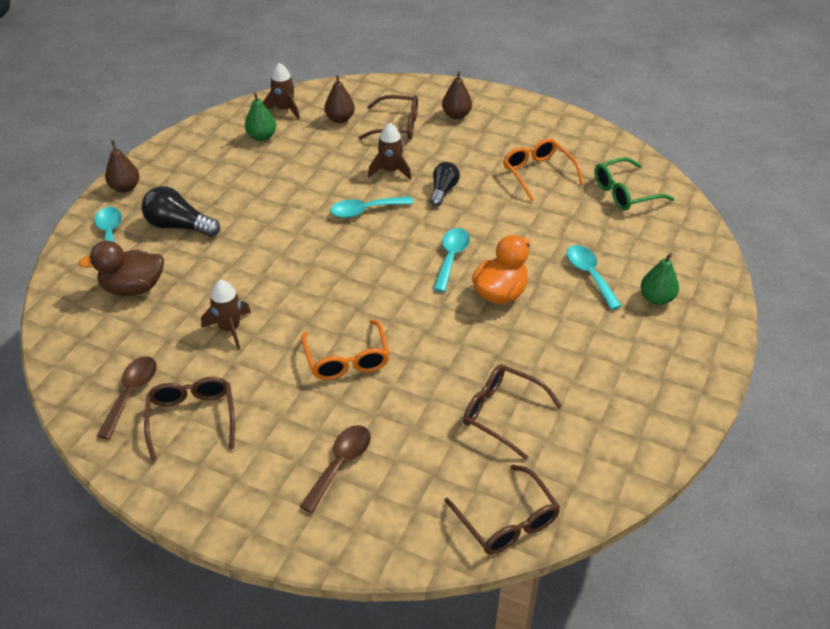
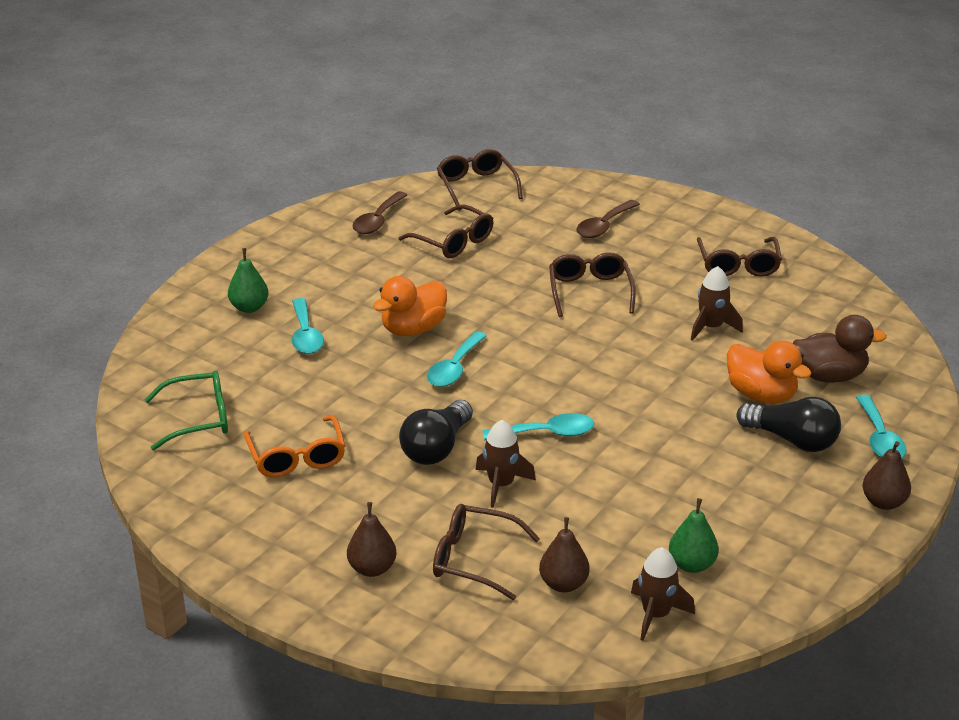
camera: 170 degrees left, 10 degrees down
brown spoon [97,356,157,439] -> brown spoon moved to [353,191,407,234]
orange glasses [301,320,389,380] -> brown glasses [549,252,636,317]
black light bulb [430,162,460,206] -> black light bulb [399,400,473,465], size x1.50
none -> orange duck [727,341,812,404]

